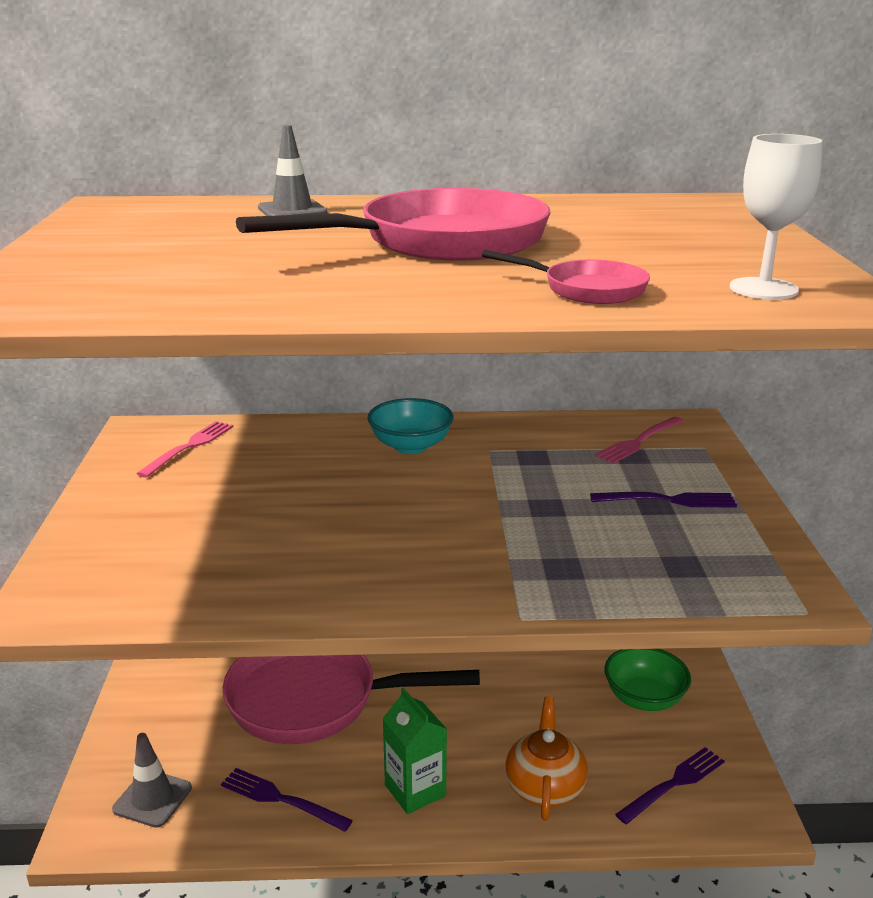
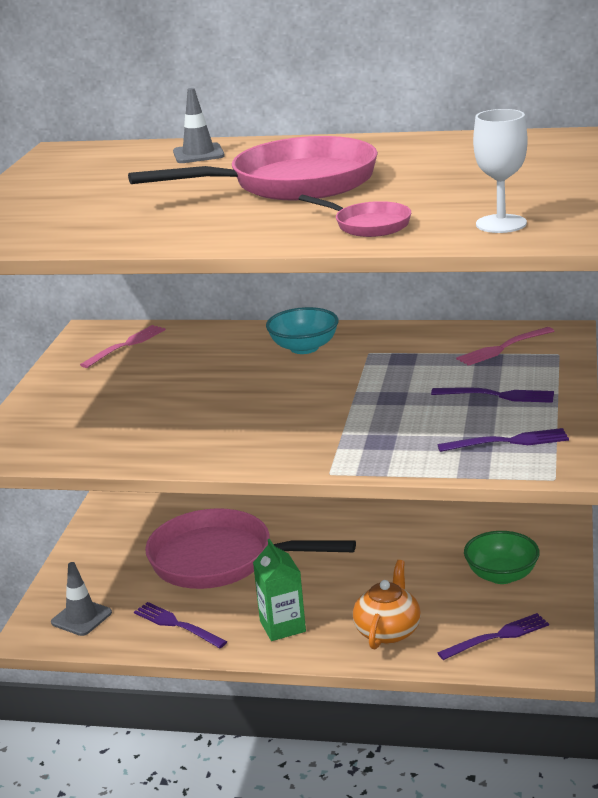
camera: 15 degrees right, 0 degrees up
none -> purple fork [438,428,569,452]

